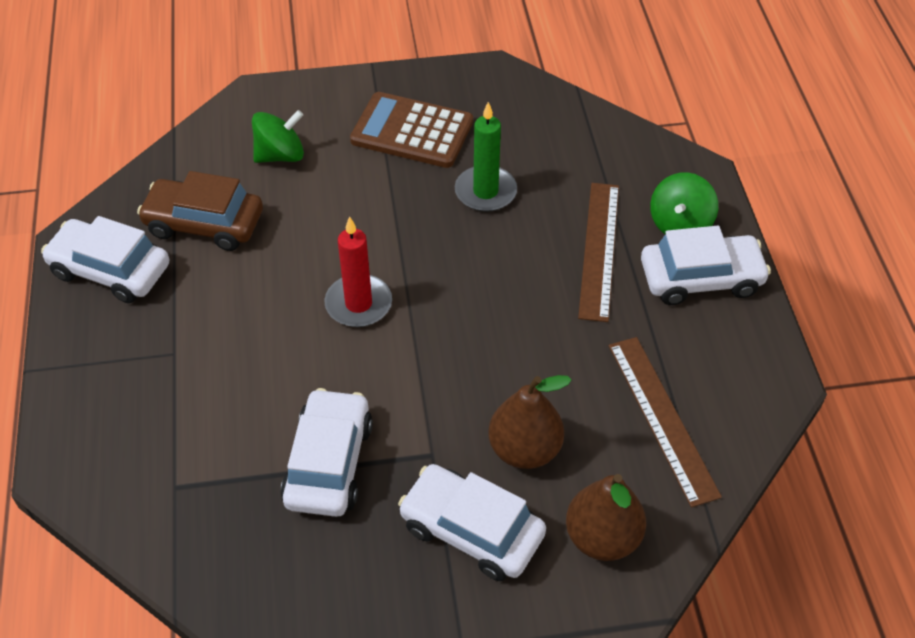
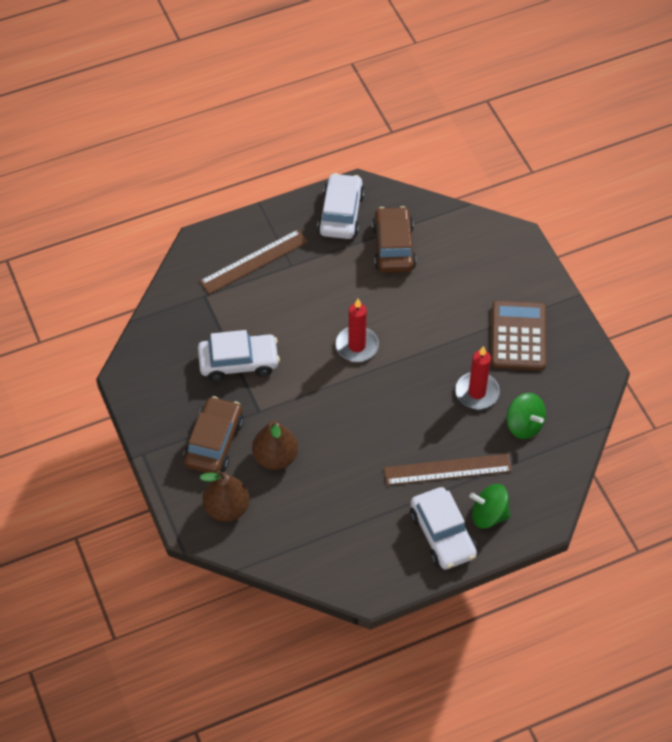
camera: 75 degrees right, 5 degrees up
green spinning top [252,110,304,163] -> green spinning top moved to [507,393,546,439]
white car [398,464,546,581] -> brown car [183,396,244,473]
green candle [455,102,517,212] -> red candle [455,346,500,409]
brown ruler [609,337,722,507] -> brown ruler moved to [200,230,308,294]

